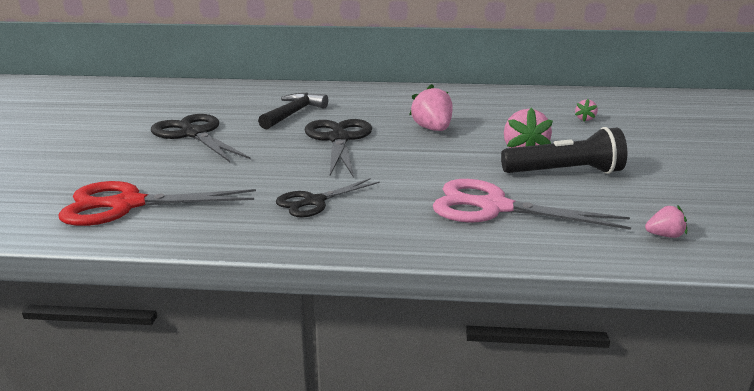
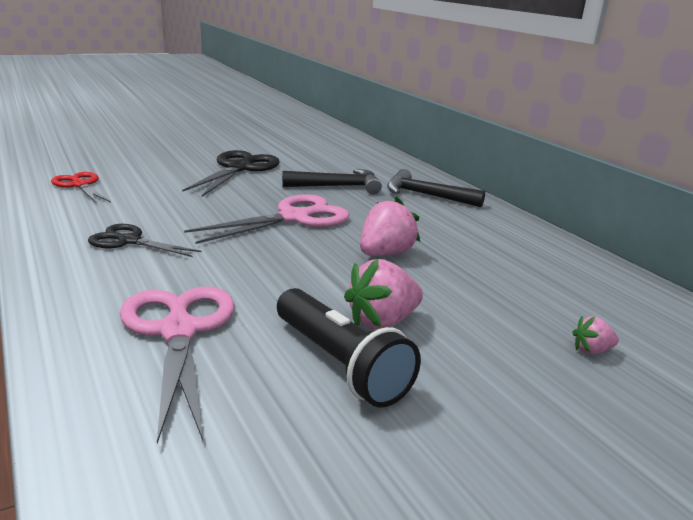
camera: 55 degrees right, 0 degrees up
red scissors [58,181,256,226] -> red scissors [51,172,111,204], size x0.61
black scissors [304,119,372,178] -> pink scissors [184,194,349,244]
pink strawberry [645,206,687,238] -> none
none -> black hammer [387,169,485,207]

